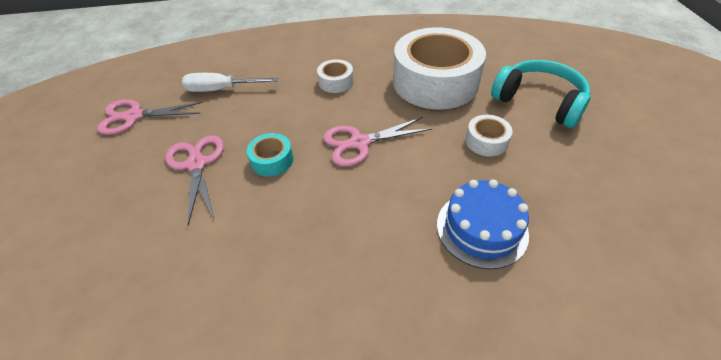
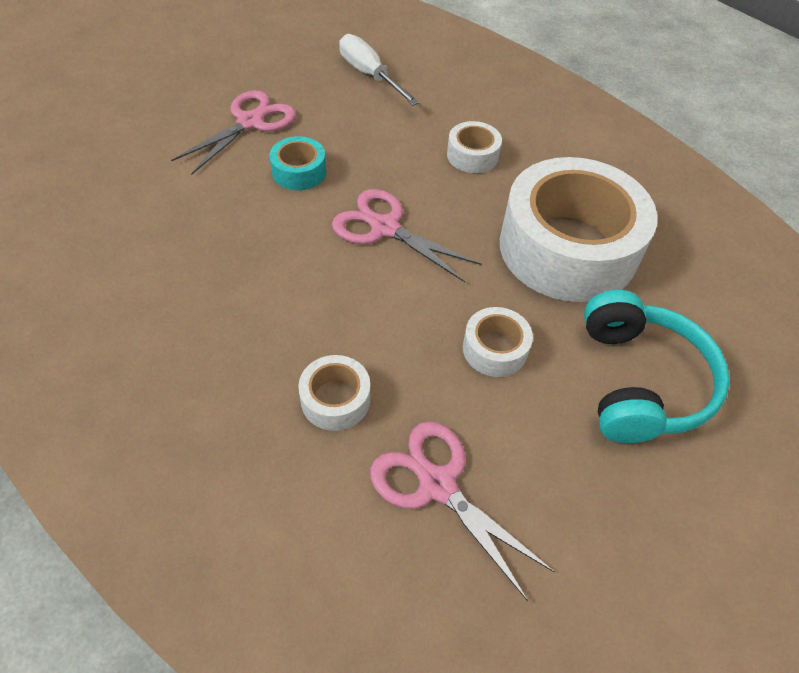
camera: 50 degrees right, 5 degrees up
pink scissors [97,99,204,135] -> pink scissors moved to [370,421,555,601]
blue cake [437,179,529,269] -> white tape [298,355,370,431]

